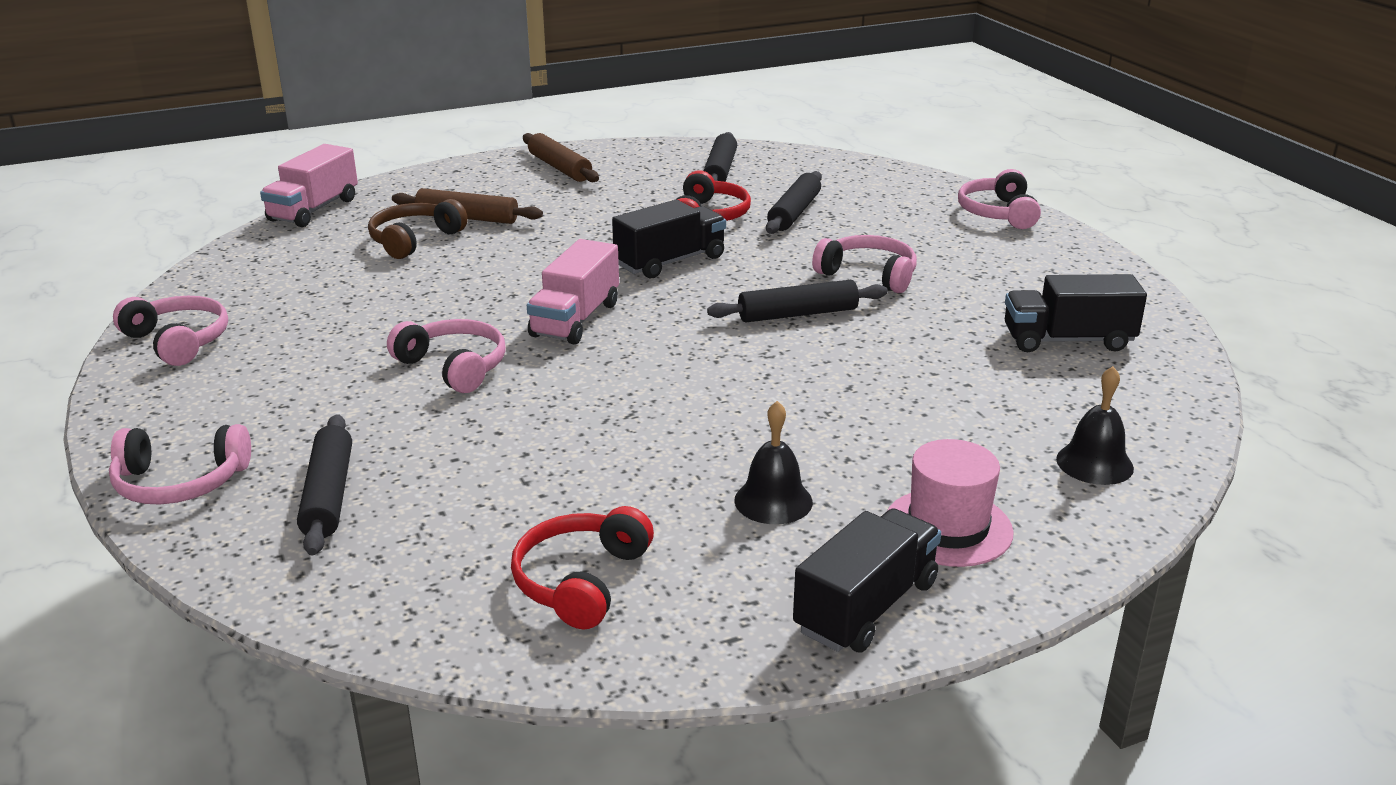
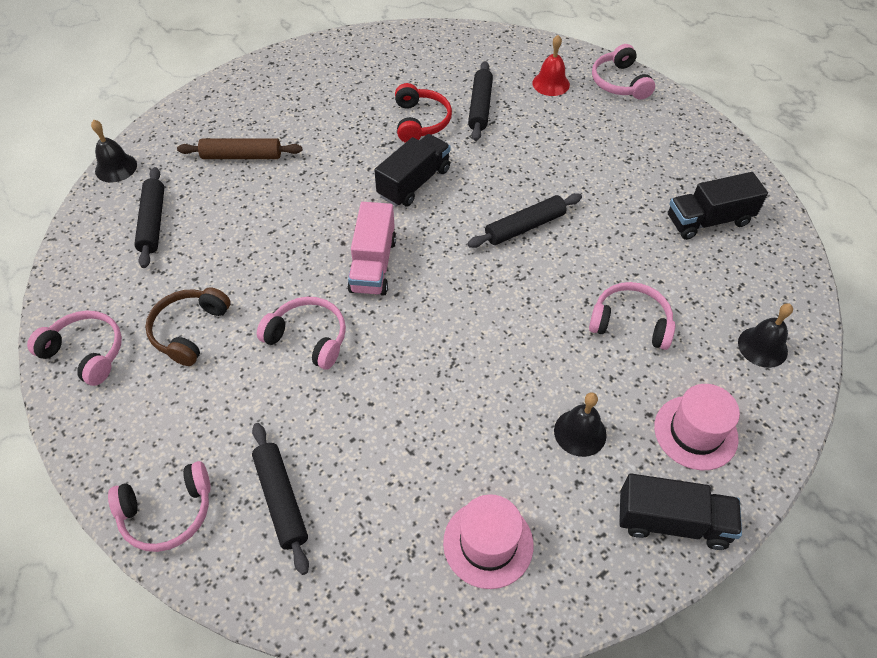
camera: 15 degrees left, 25 degrees up
pink truck [260,144,358,227] -> black bell [91,119,137,183]
brown headphones [368,199,468,259] -> brown headphones moved to [145,287,231,366]
red headphones [511,506,654,629] -> pink hat [443,494,533,589]
brown rolling pin [523,133,599,182] -> none
black rolling pin [704,132,737,182] -> black rolling pin moved to [134,167,164,268]
black truck [793,508,941,652] -> black truck turned 75 degrees clockwise [619,474,742,550]
pink headphones [812,235,917,293] -> pink headphones moved to [589,282,675,350]
none -> red bell [532,35,570,96]

